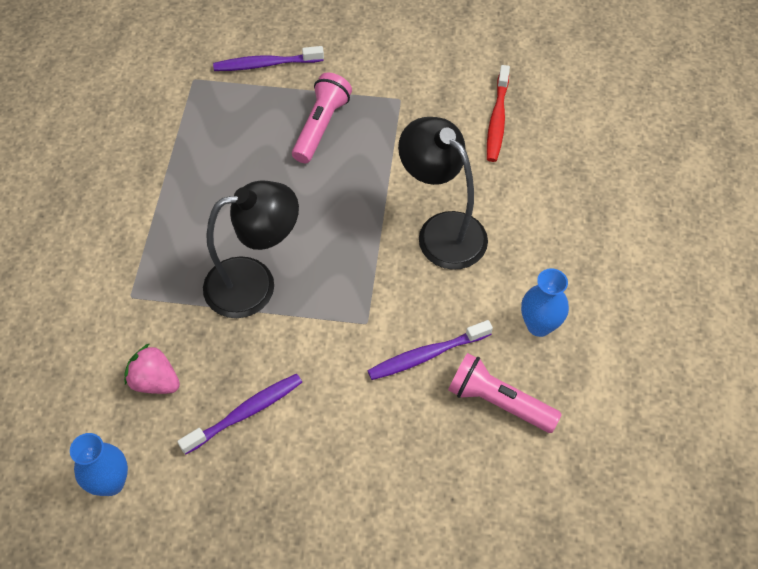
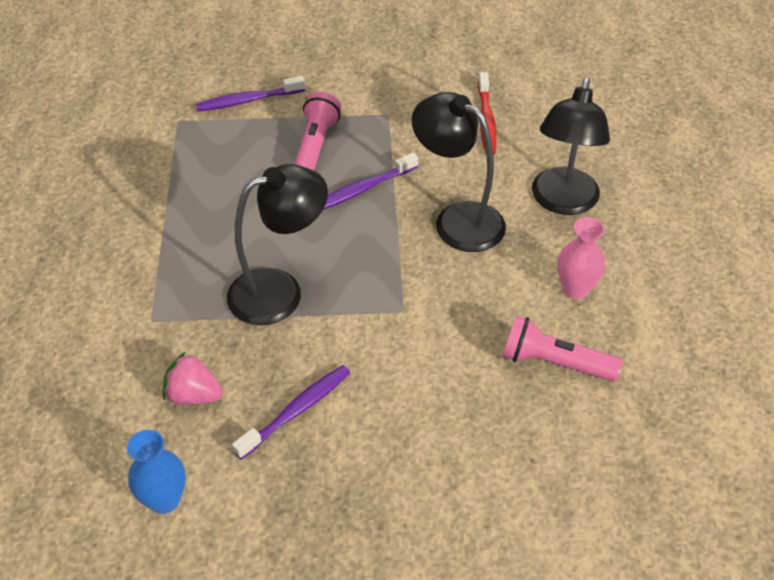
camera: 10 degrees left, 10 degrees down
purple toothbrush [367,320,493,380] -> purple toothbrush moved to [323,153,418,210]
blue vase [521,268,569,337] -> pink vase [557,217,605,299]
none -> black lamp [532,78,610,215]

